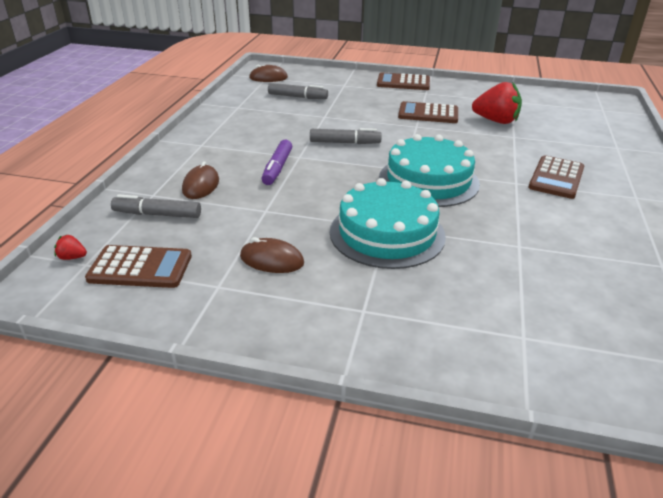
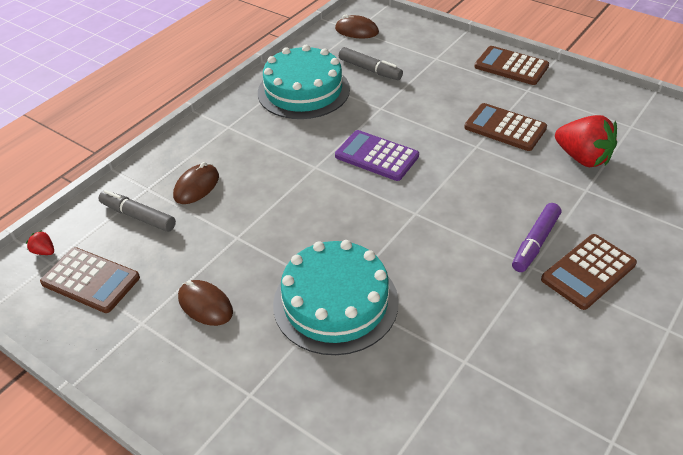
camera: 25 degrees right, 10 degrees up
purple marker [262,140,292,185] -> purple marker moved to [512,203,561,272]
grey marker [310,128,382,144] -> purple calculator [335,130,419,181]
turquoise cake [379,134,480,207] -> turquoise cake moved to [258,45,350,119]

